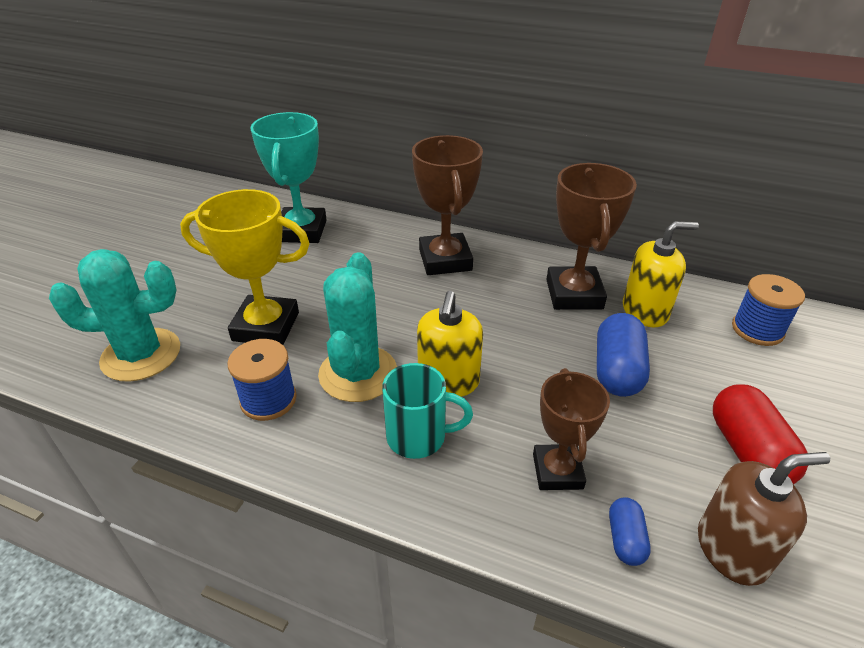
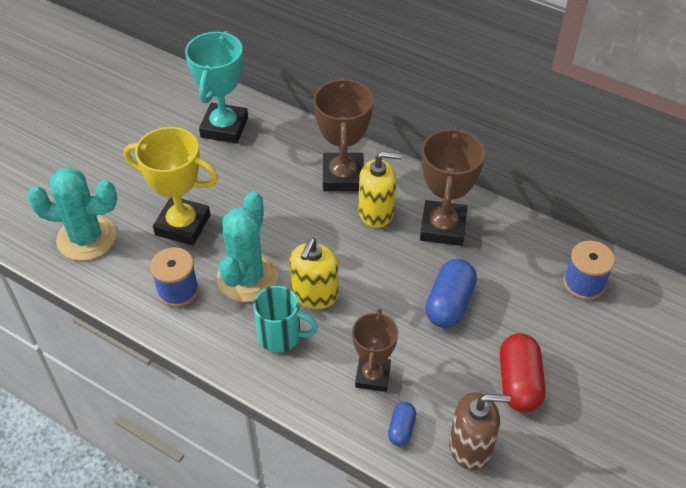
camera: 10 degrees right, 10 degrees up
yellow soap dispenser [623,221,699,327] -> yellow soap dispenser moved to [358,151,402,228]

